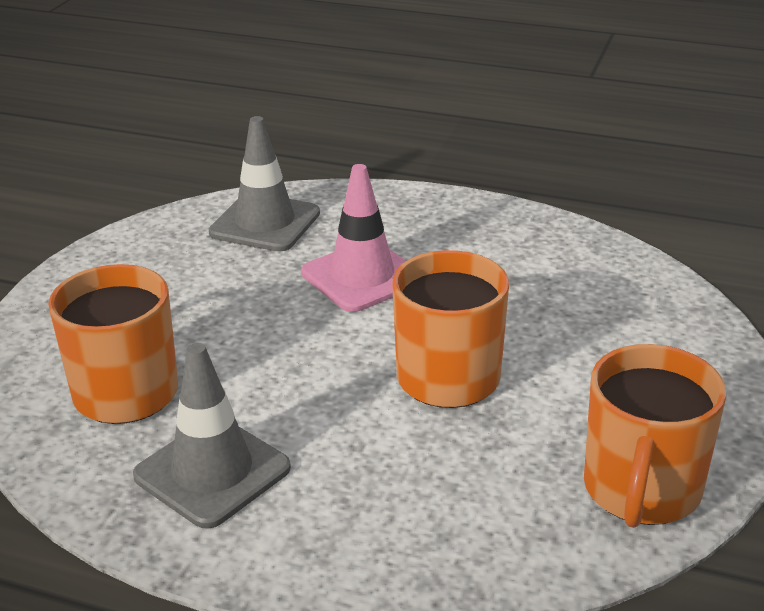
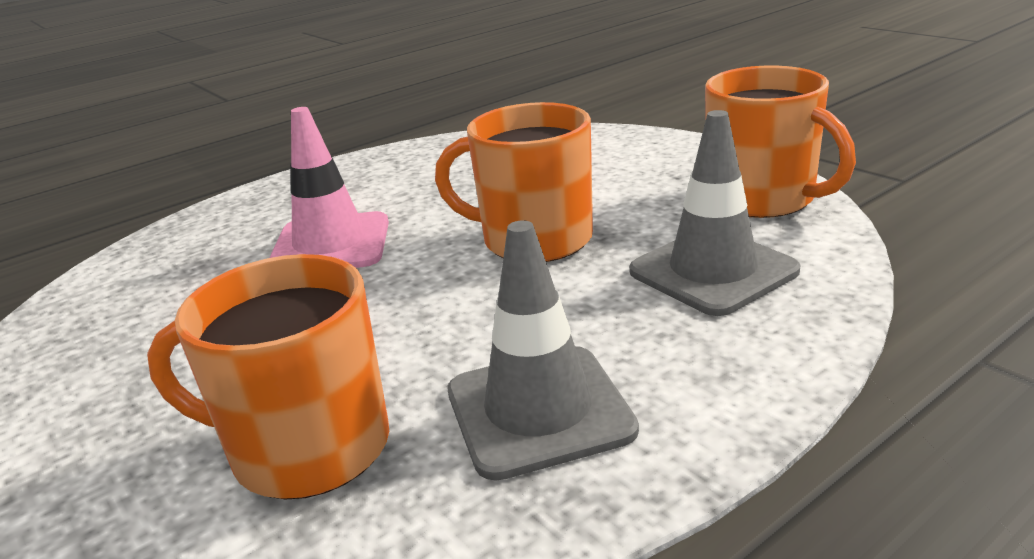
camera: 55 degrees left, 5 degrees down
grey traffic cone [209,116,320,252] -> grey traffic cone moved to [629,110,801,316]

